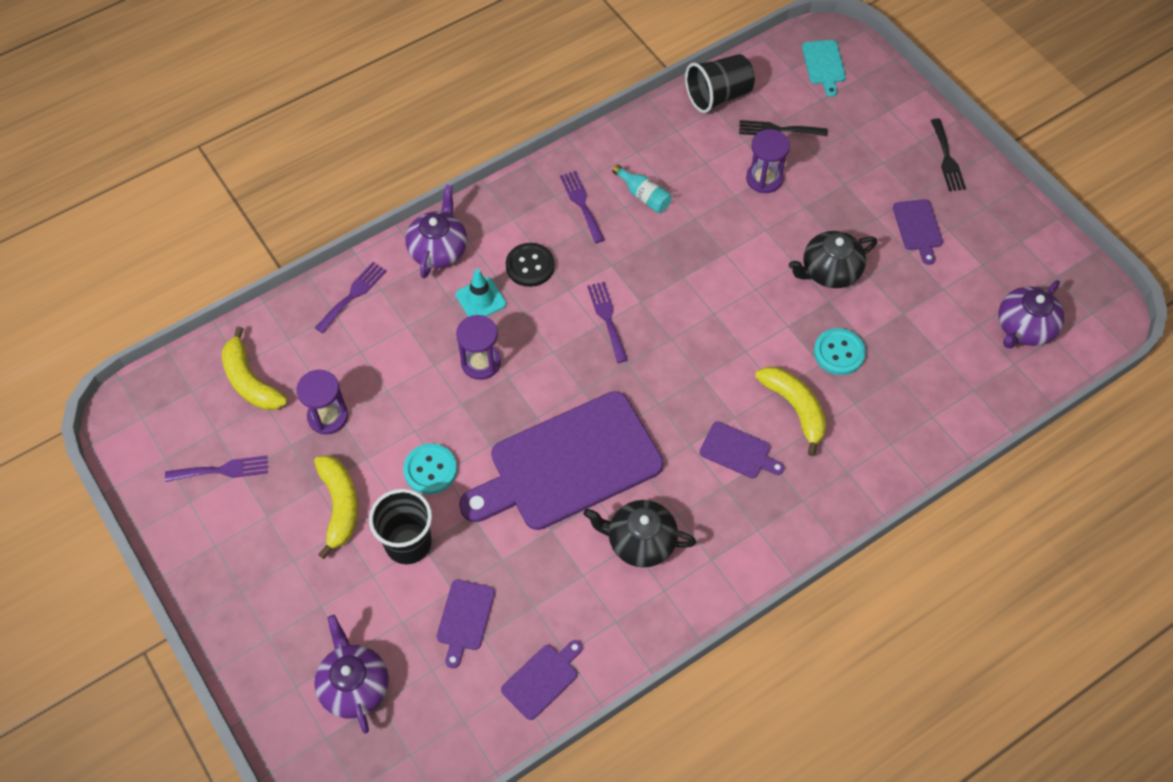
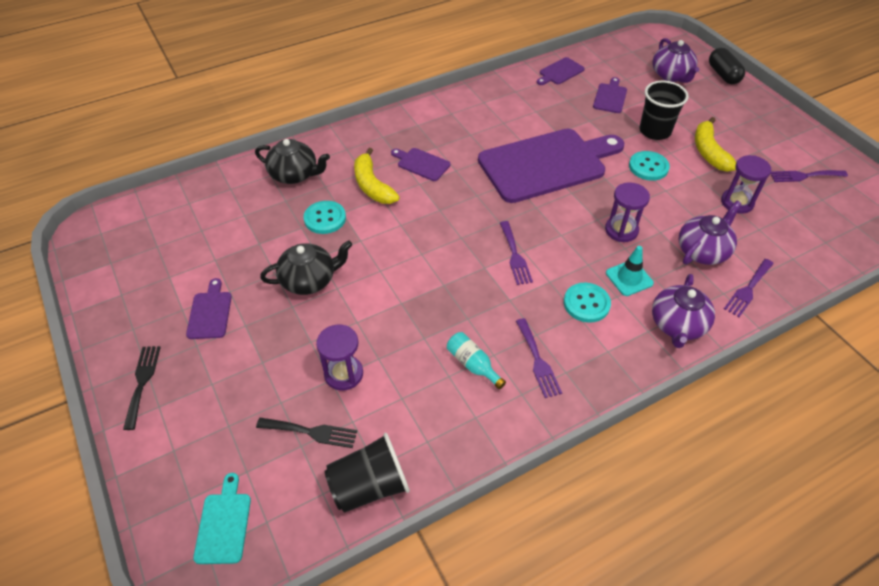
camera: 175 degrees left, 10 degrees down
yellow banana [222,326,287,410] -> none
black button [506,243,555,287] -> turquoise button [564,283,611,323]
black teapot [583,500,696,568] -> black teapot moved to [255,139,330,184]
purple teapot [999,280,1064,348] -> purple teapot moved to [679,201,742,265]
none -> black capsule [709,48,745,84]

